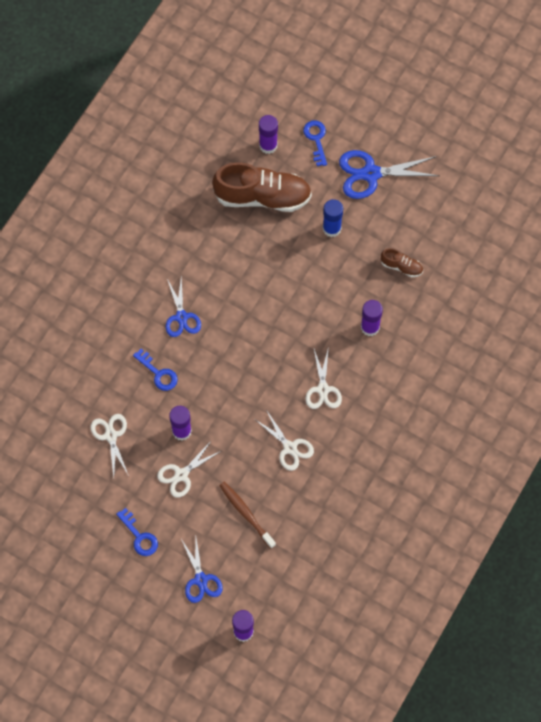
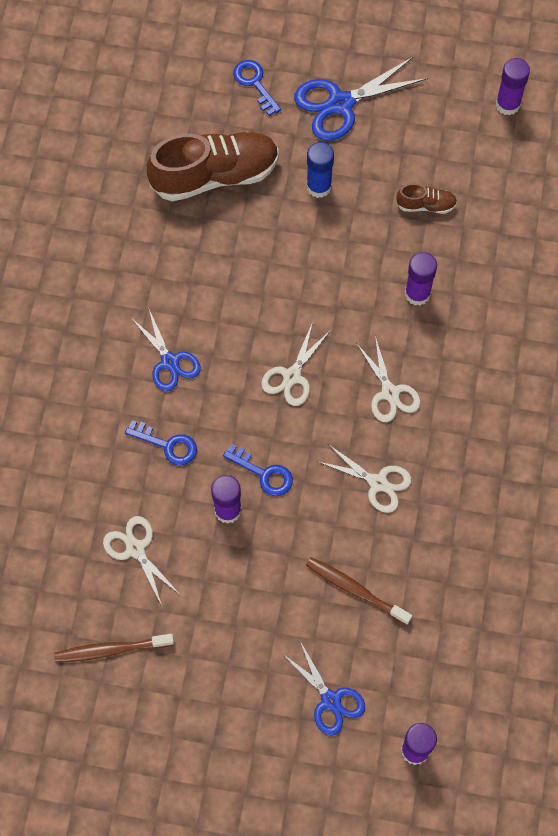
camera: 20 degrees left, 0 degrees up
blue key [116,508,158,556] -> blue key moved to [223,444,293,496]
white scissors [157,440,221,498] -> white scissors moved to [261,322,331,406]
purple glue stick [259,115,278,154] -> purple glue stick moved to [496,58,530,116]
none -> brown toothbrush [54,634,174,662]

